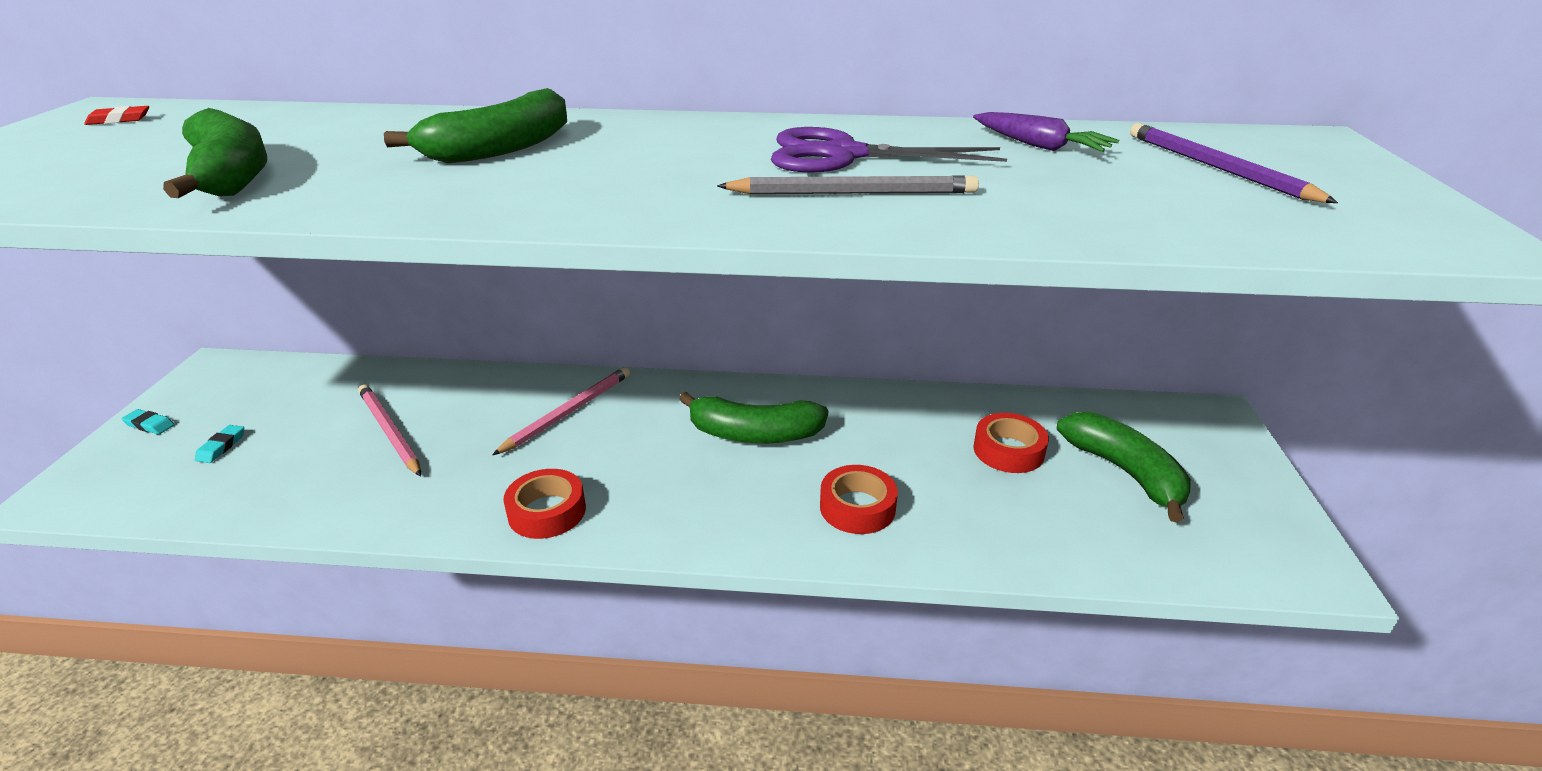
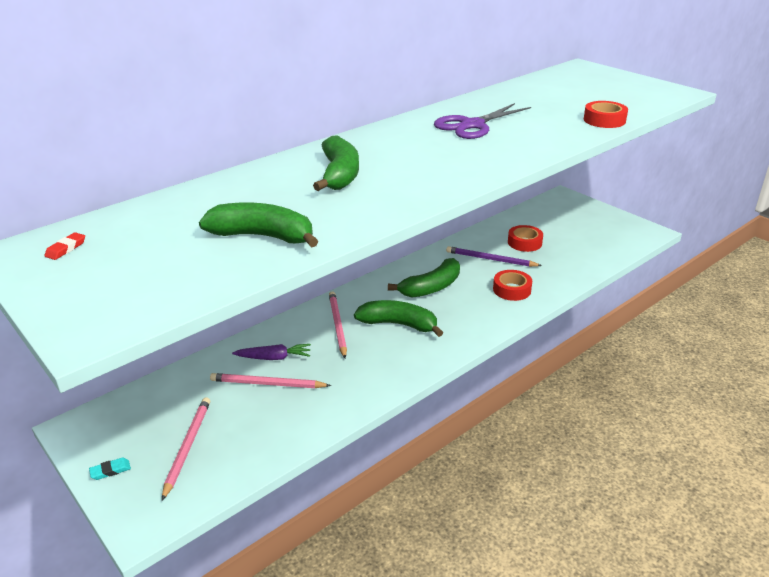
camera: 45 degrees left, 0 degrees up
turquoise eraser [195,425,244,463] -> pink pencil [162,397,210,500]
red tape [503,469,586,539] -> red tape moved to [584,101,628,128]
grey pencil [717,175,979,194] -> none
purple carrot [973,112,1119,152] -> purple carrot moved to [232,344,311,360]
green banana [1057,412,1191,522] -> green banana moved to [354,300,443,337]
purple pencil [1130,123,1338,203] -> purple pencil moved to [446,246,542,267]

